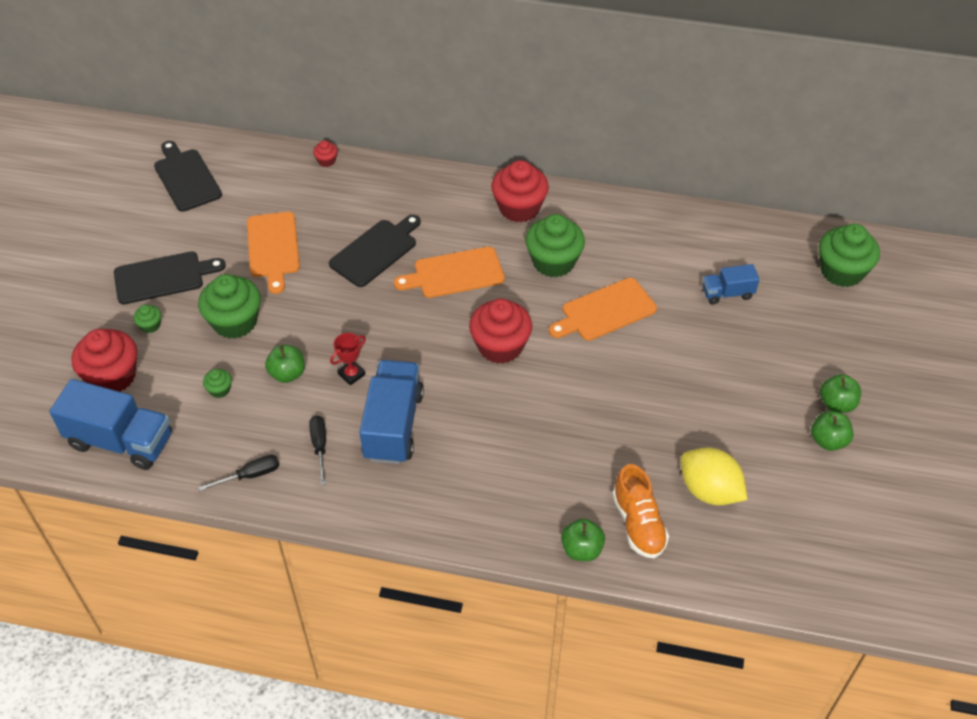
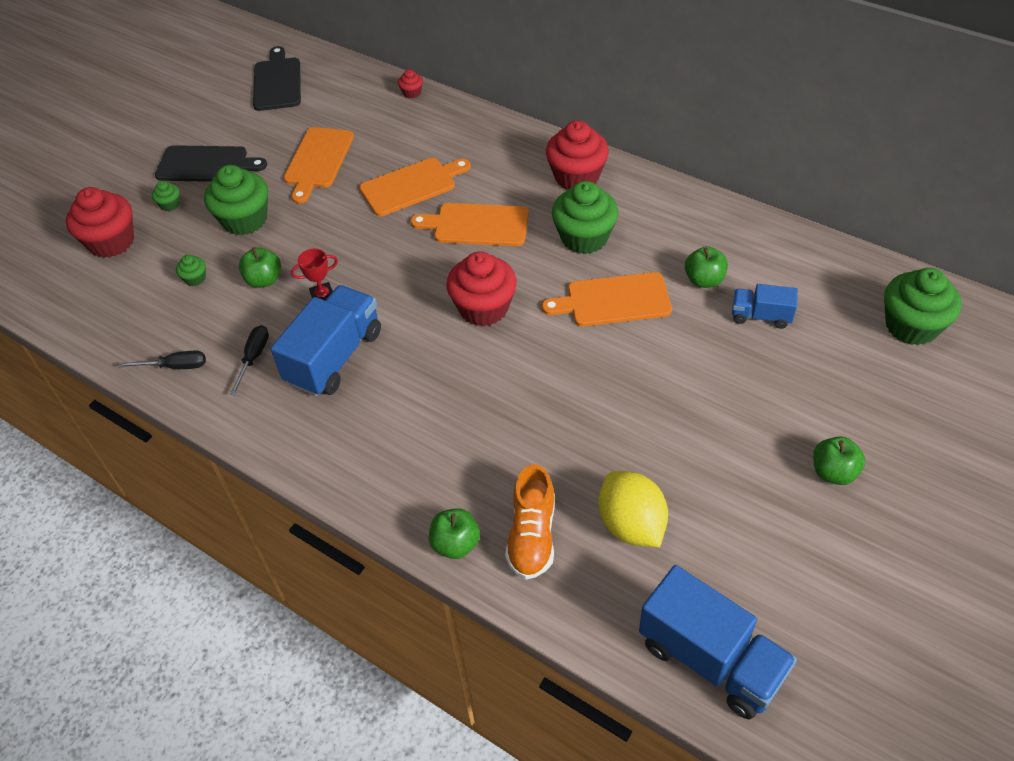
camera: 25 degrees right, 0 degrees up
blue truck [49,379,172,470] -> blue truck moved to [639,565,797,720]
black cutting board [329,215,421,287] -> orange cutting board [359,158,471,216]
green apple [811,411,854,451] -> green apple moved to [685,246,728,288]

